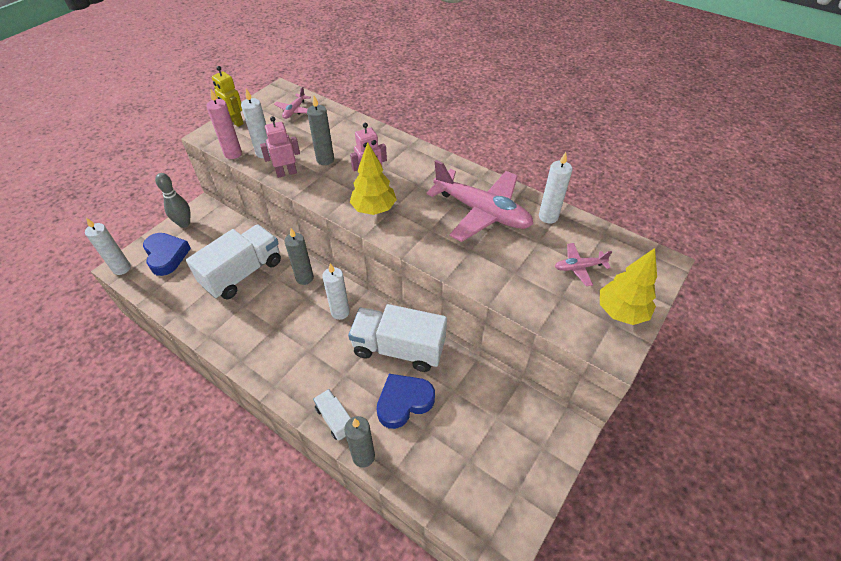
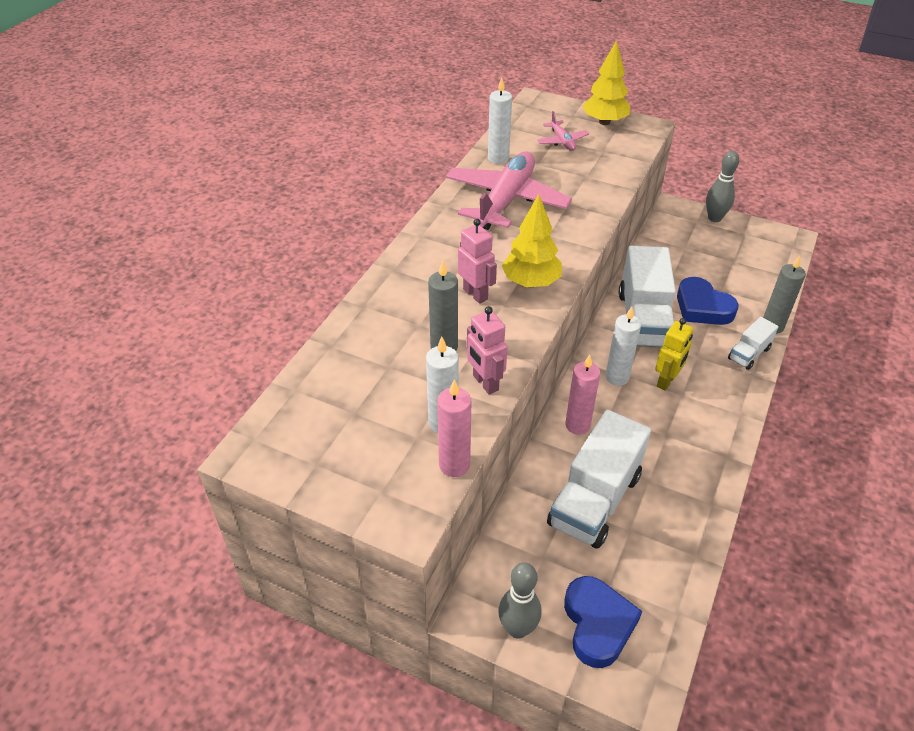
camera: 100 degrees left, 5 degrees down
white candle [85,218,131,275] -> none
blue heart [143,233,191,276] -> blue heart turned 120 degrees clockwise [564,576,642,668]
white truck [186,225,281,299] -> white truck turned 90 degrees counterclockwise [547,410,651,549]
yellow robot [212,66,244,127] -> yellow robot moved to [655,318,694,391]
pink plane [274,86,311,119] -> none
grey candle [284,228,314,285] -> pink candle [565,355,600,435]
none -> grey bowling pin [706,151,739,222]

